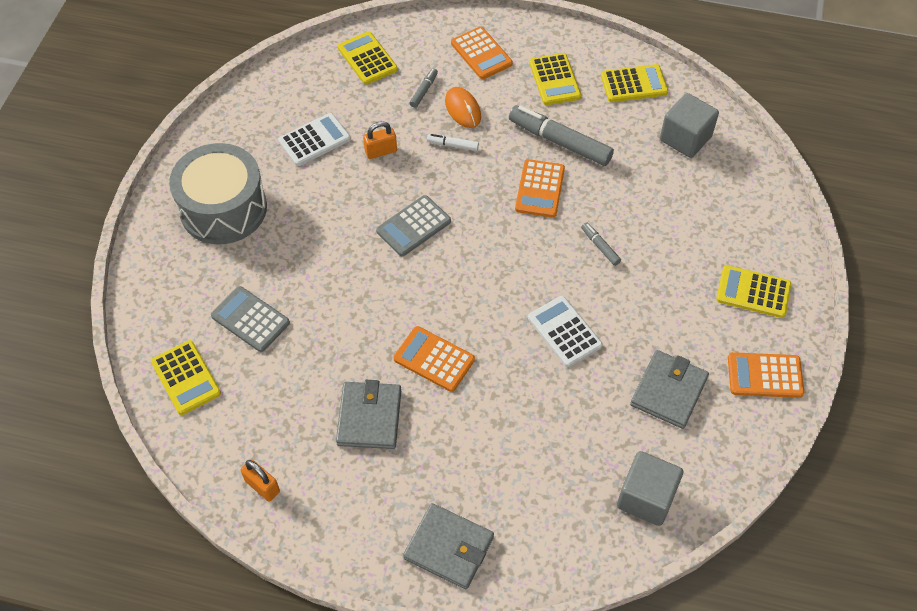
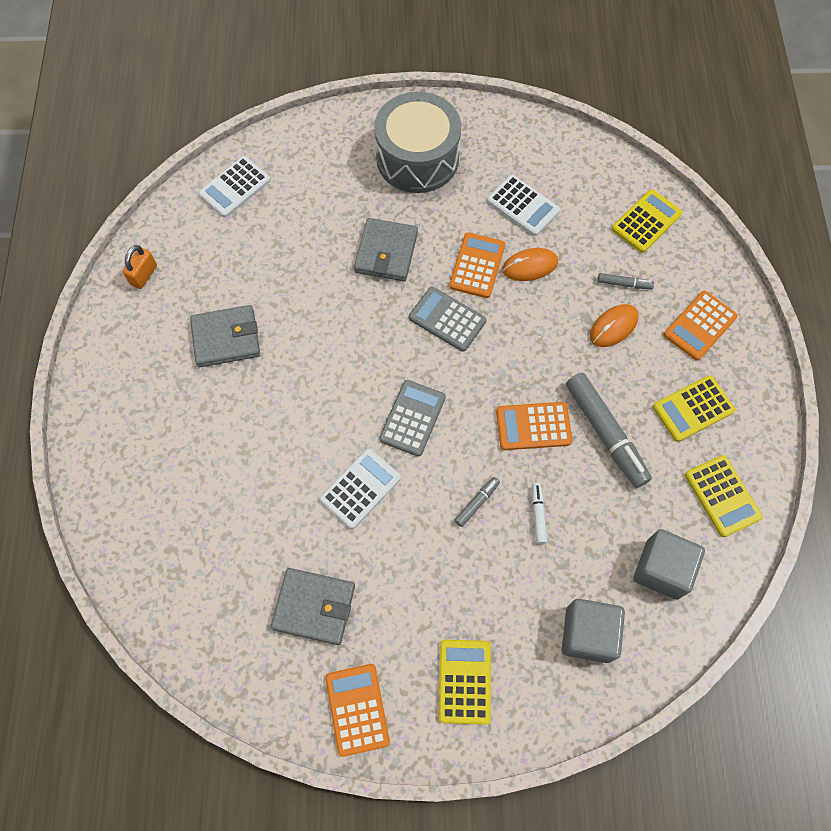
camera: 75 degrees right, 10 degrees up
yellow calculator [151,340,221,415] -> white calculator [198,156,271,218]
grey calculator [211,286,290,352] -> grey calculator moved to [379,380,446,457]
orange padlock [363,121,397,159] -> orange mouse [502,248,558,281]
orange calculator [394,326,475,392] -> orange calculator moved to [449,232,505,298]
grey wallet [403,503,494,589] -> grey wallet moved to [354,218,418,281]
white marker [427,134,479,151] -> white marker moved to [532,483,547,544]
grey marker [509,105,614,166] -> grey marker turned 135 degrees clockwise [566,373,652,488]
grey cube [617,451,683,526] -> grey cube moved to [562,599,625,663]

